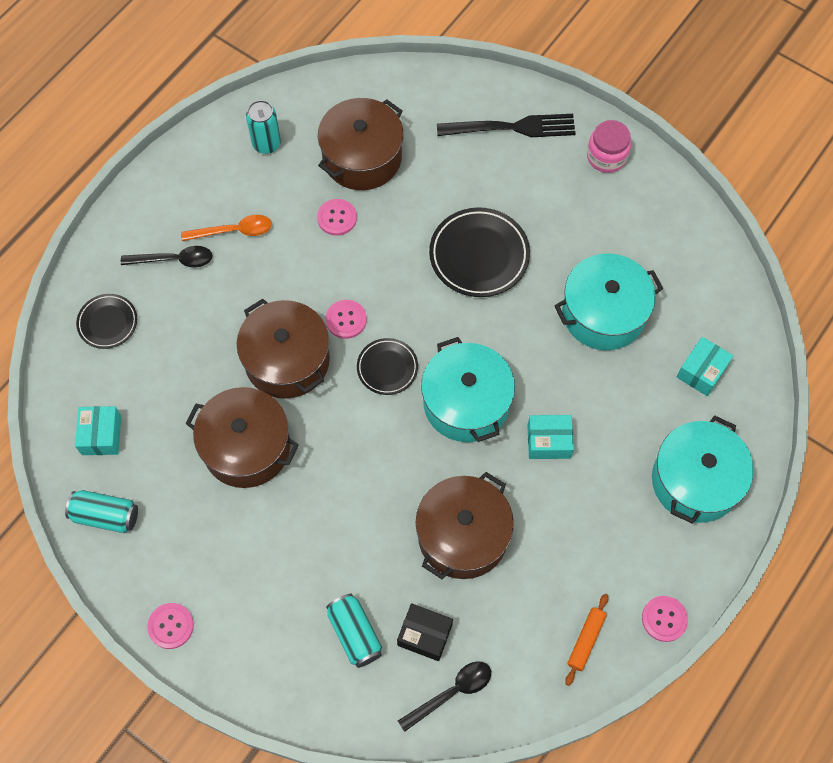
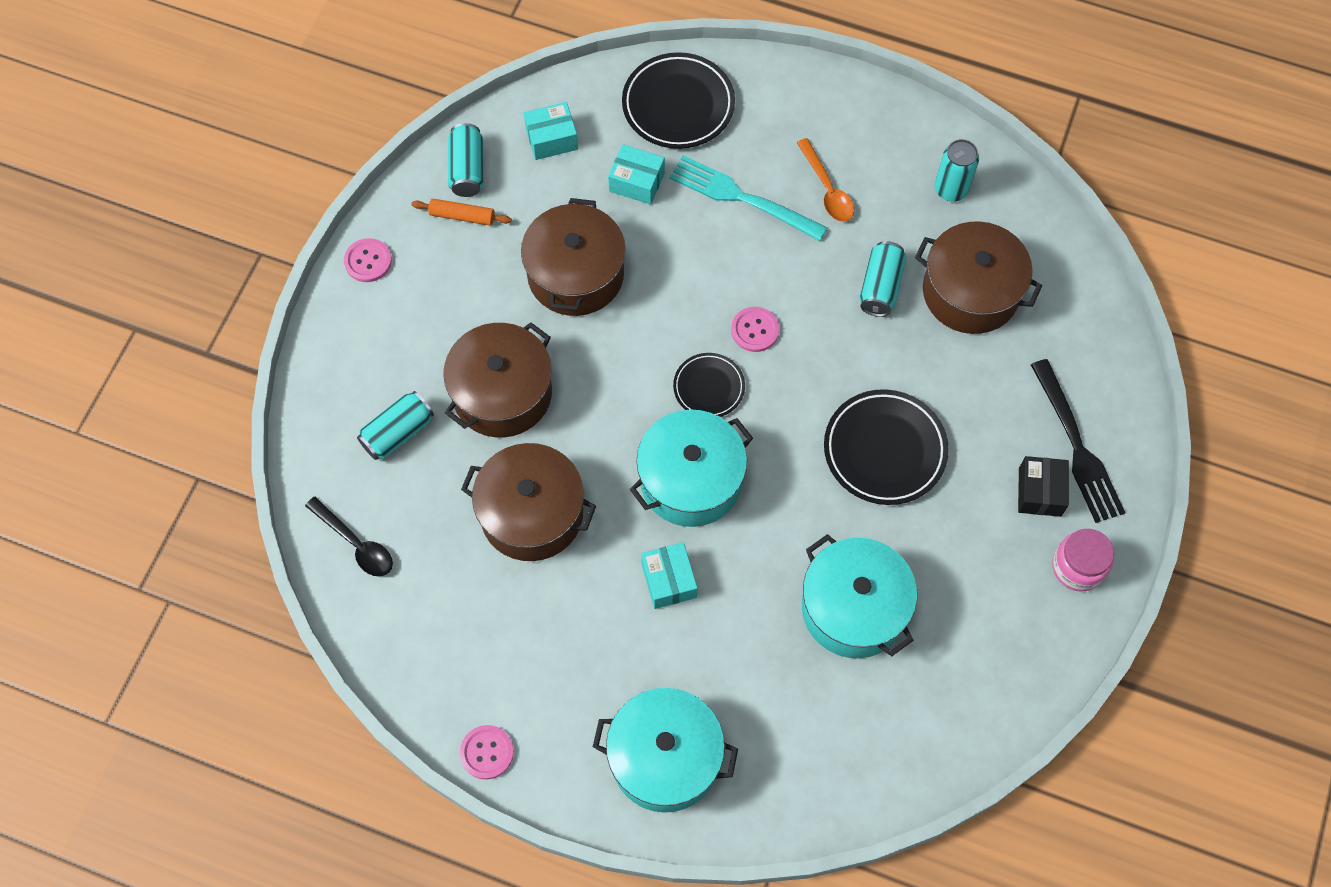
camera: 75 degrees right, 0 degrees up
black plate [76,294,137,349] -> black plate [622,52,735,149], size x1.70
black spoon [121,246,213,267] -> none
brown pot [237,299,330,399] -> brown pot moved to [443,322,552,437]
pink button [317,199,357,236] -> turquoise can [860,241,907,317]
black box [397,603,453,661] -> black box moved to [1018,456,1069,517]
orange rolling pin [565,594,608,686] -> orange rolling pin moved to [411,199,512,226]
turquoise box [677,337,733,396] -> turquoise box moved to [608,144,665,205]
none -> turquoise fork [669,155,828,241]

